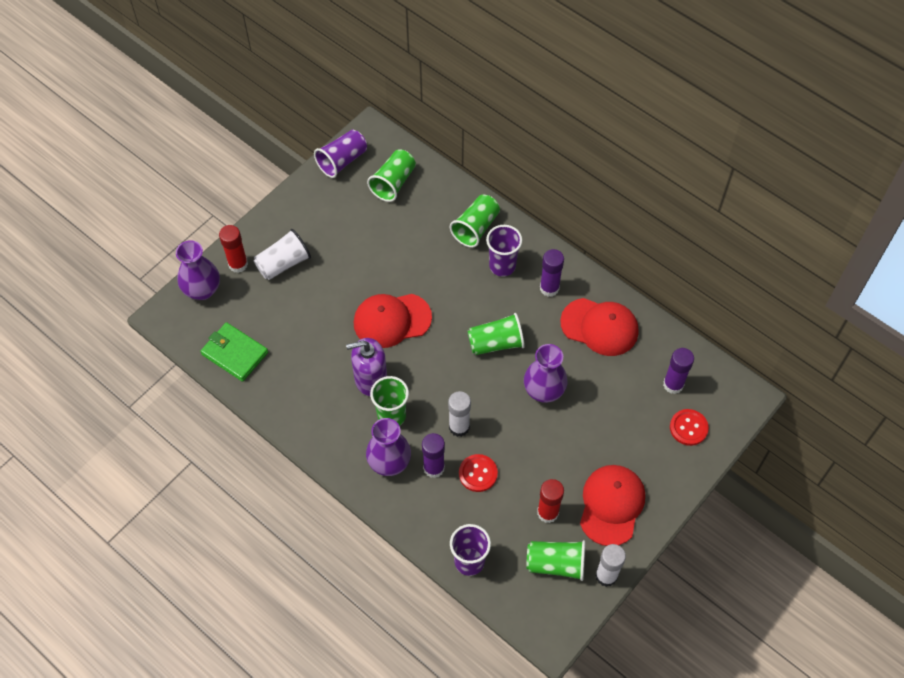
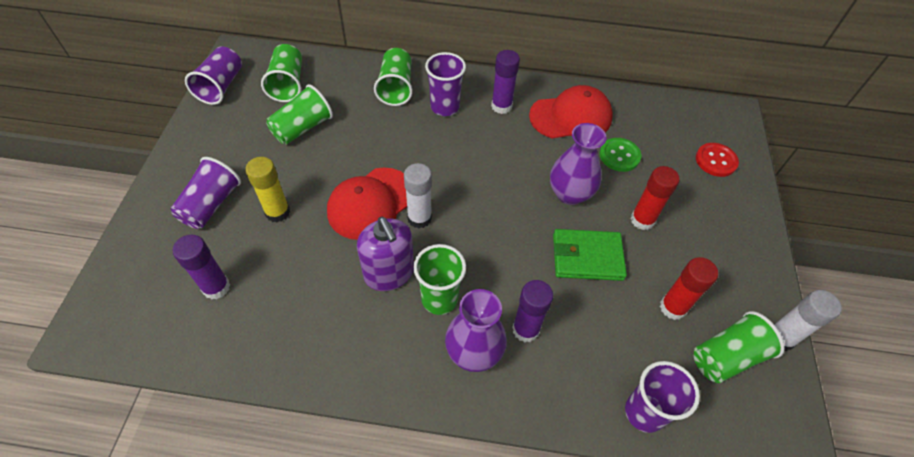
camera: 35 degrees left, 5 degrees down
purple vase [176,240,220,300] -> none
green wallet [200,322,268,382] -> green wallet moved to [553,229,627,281]
red glue stick [219,225,248,273] -> red glue stick moved to [630,166,680,230]
white cup [253,229,311,280] -> purple cup [170,157,241,229]
purple soap dispenser [346,338,387,396] -> purple soap dispenser turned 75 degrees counterclockwise [357,217,414,291]
white glue stick [448,391,471,437] -> white glue stick moved to [404,163,432,228]
red button [459,454,498,492] -> none
green cup [467,313,525,355] -> green cup moved to [266,84,333,145]
red cap [580,465,645,546] -> none
purple glue stick [663,348,694,394] -> purple glue stick moved to [173,235,230,300]
none -> yellow glue stick [245,157,290,222]
none -> green button [599,138,641,172]

